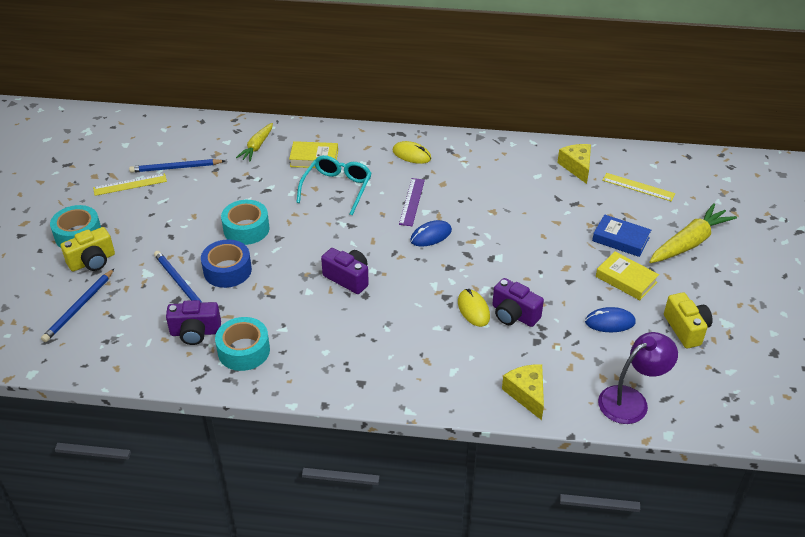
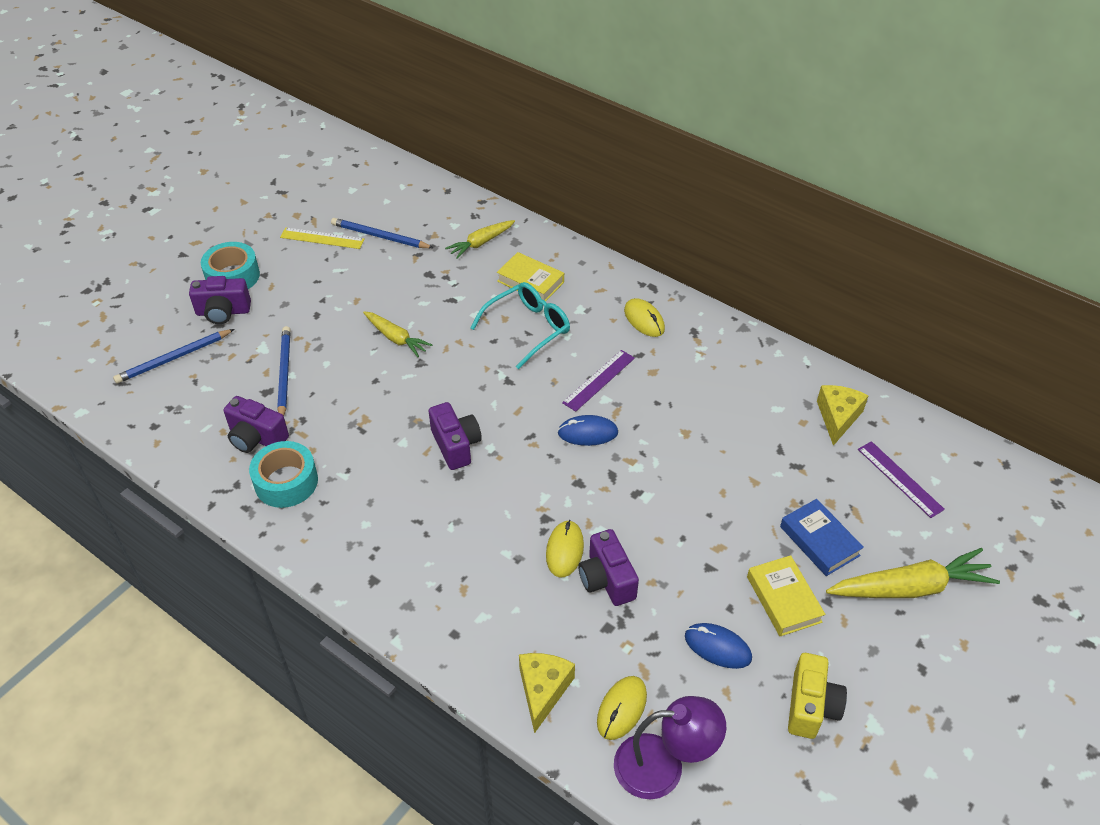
camera: 30 degrees right, 5 degrees up
yellow camera [61,227,115,271] -> purple camera [189,276,251,324]
blue tape [201,239,252,288] -> none
turquoise tape [221,200,270,245] -> yellow carrot [363,311,432,357]
yellow ruler [602,173,675,201] -> purple ruler [858,441,945,518]
none -> yellow mouse [597,676,647,740]

